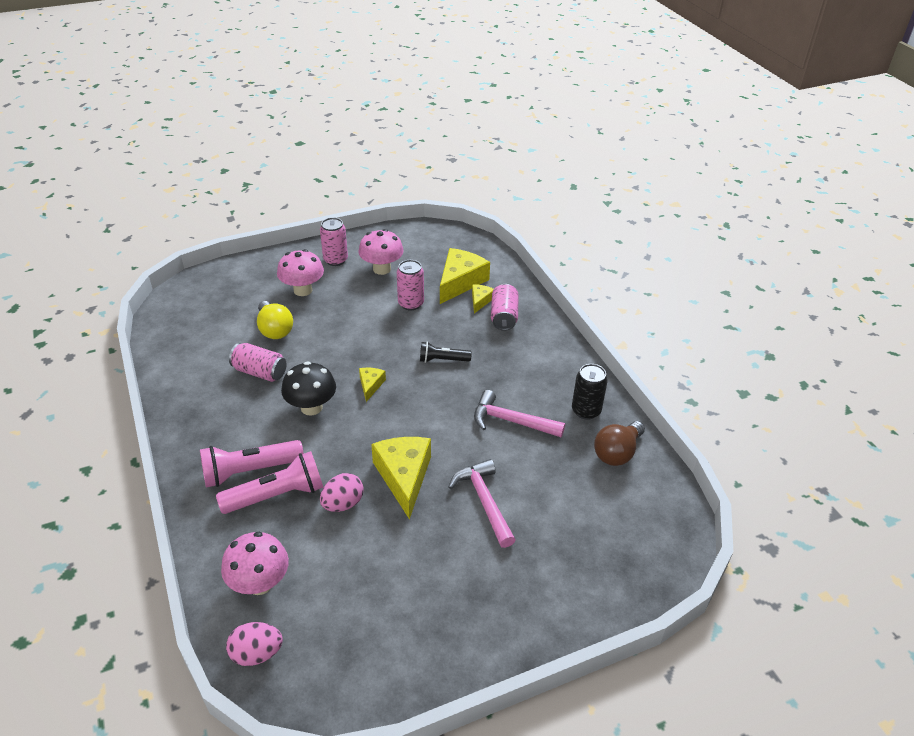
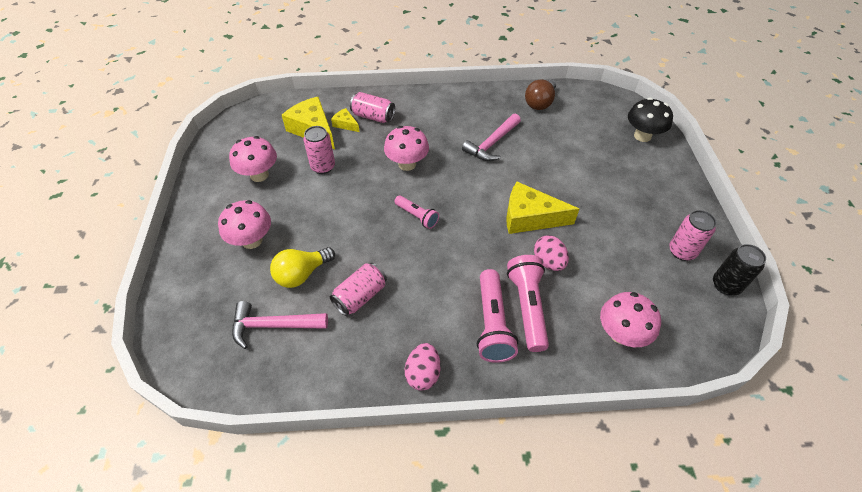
camera: 70 degrees left, 10 degrees up
pink egg [226,622,283,666] -> pink egg moved to [405,343,440,391]
yellow light bulb [257,301,293,339] -> yellow light bulb turned 150 degrees clockwise [270,247,335,288]
black mushroom [281,361,336,416] -> black mushroom moved to [628,98,673,142]
pink can [320,217,348,266] -> pink can moved to [669,210,717,261]
yellow cheese [359,368,386,402] -> pink flashlight [394,195,439,229]
black flashlight [420,342,472,363] -> pink mushroom [384,126,429,171]
pink hammer [448,459,515,548] -> pink hammer moved to [232,301,328,349]
black can [572,364,608,420] -> black can moved to [713,244,766,295]
brown light bulb [594,421,645,466] -> brown light bulb turned 60 degrees clockwise [525,79,556,110]

